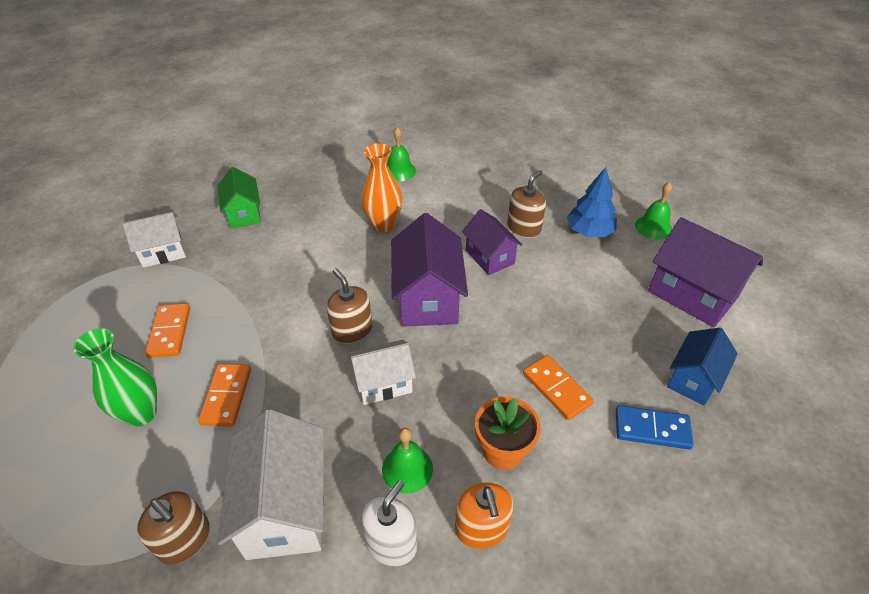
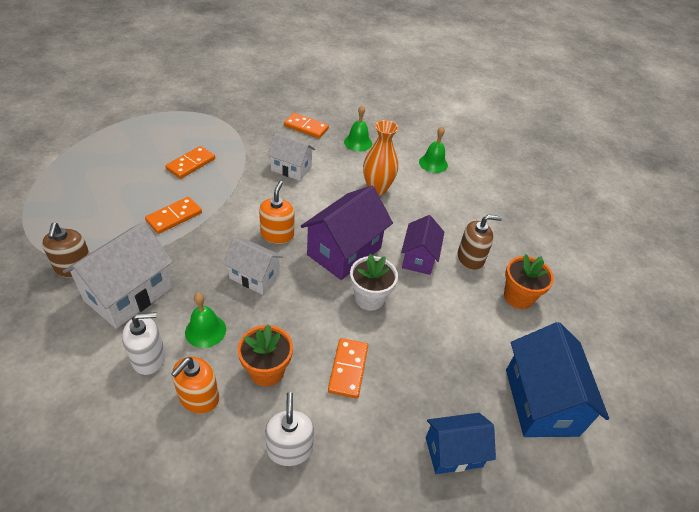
camera: 40 degrees right, 0 degrees up
green vase [73,328,157,426] -> none
white house [122,212,186,268] -> white house moved to [267,133,315,181]
green house [217,167,261,229] -> orange domino [284,113,329,138]
brown soap dispenser [327,268,372,344] -> orange soap dispenser [259,181,294,244]
blue tree [567,167,617,237] -> orange flower pot [504,254,554,309]
blue domino [616,405,693,449] -> none
green bell [635,182,672,240] -> green bell moved to [344,105,372,152]
purple house [648,217,763,328] -> blue house [506,322,609,437]
none -> white soap dispenser [265,392,314,466]
none -> white flower pot [350,254,398,311]

